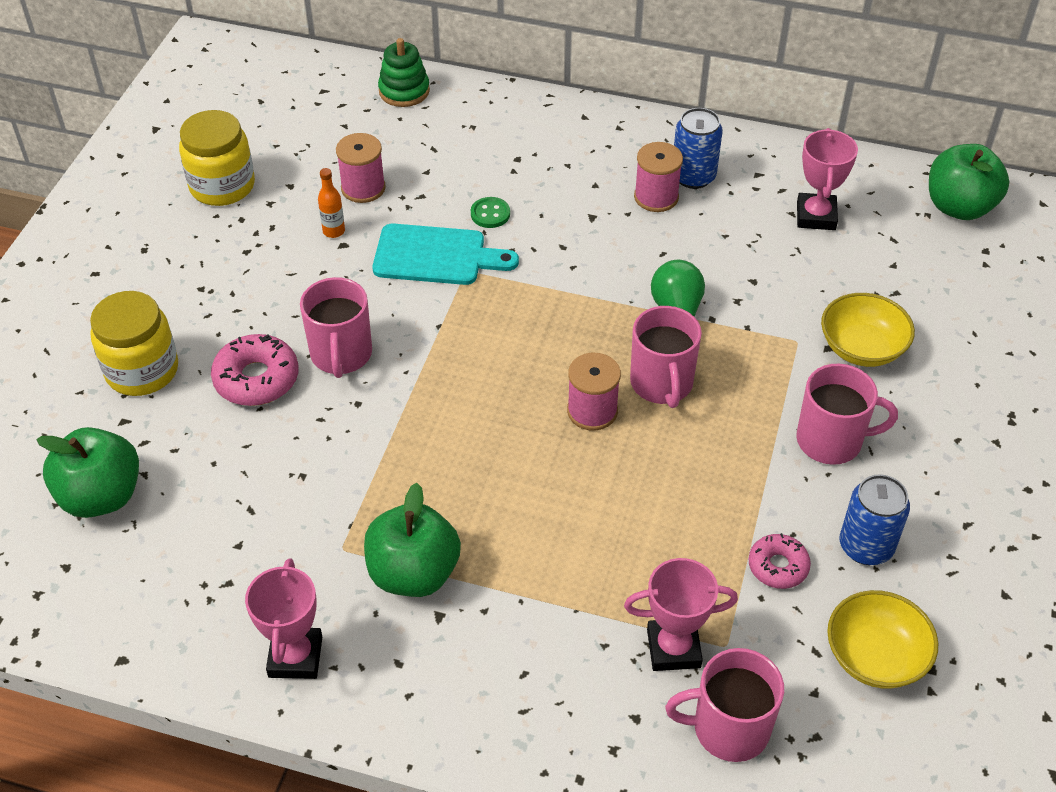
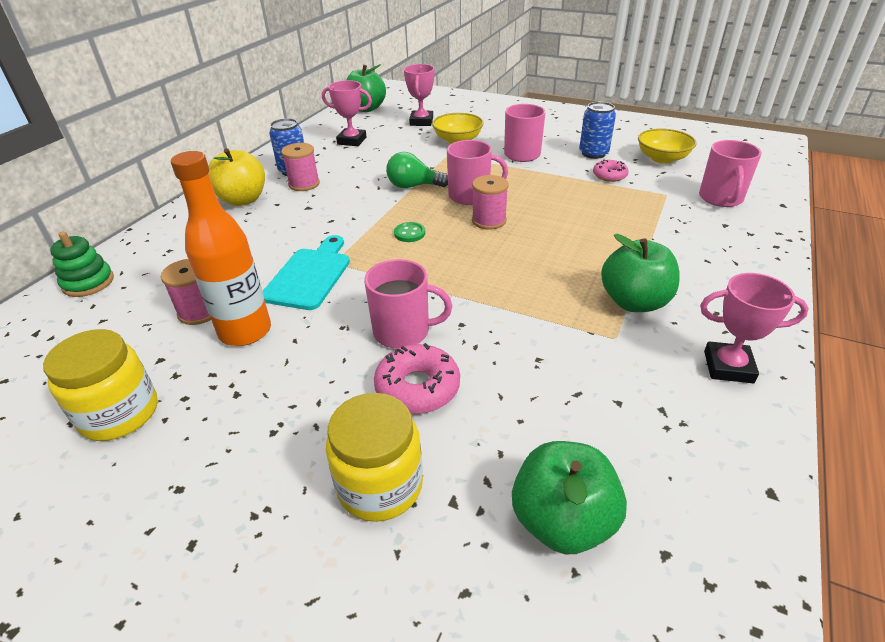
camera: 80 degrees left, 10 degrees down
orange bottle [318,168,345,238] -> orange bottle [171,151,271,346], size x2.43
green button [471,197,510,228] -> green button moved to [394,222,425,242]
pink trophy [624,558,738,671] -> pink trophy moved to [404,64,434,126]
none -> yellow apple [208,148,265,206]

